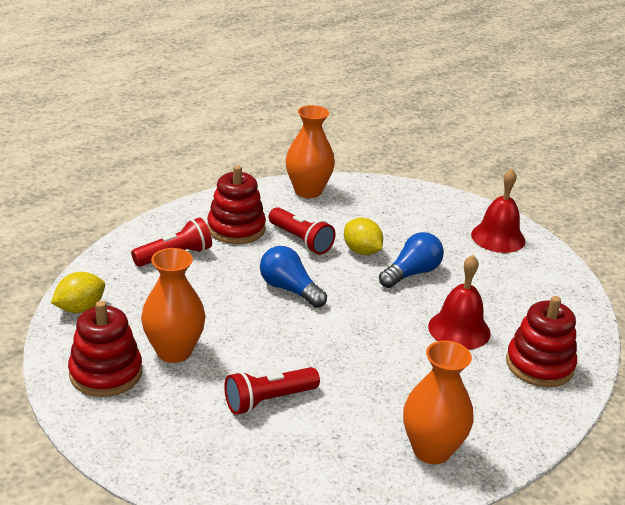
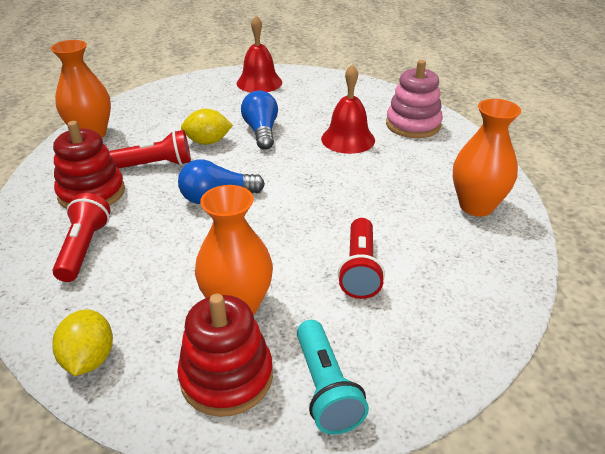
camera: 55 degrees left, 5 degrees up
red stacking toy [506,296,577,387] -> pink stacking toy [386,60,443,138]
none -> turquoise flashlight [297,320,369,435]

